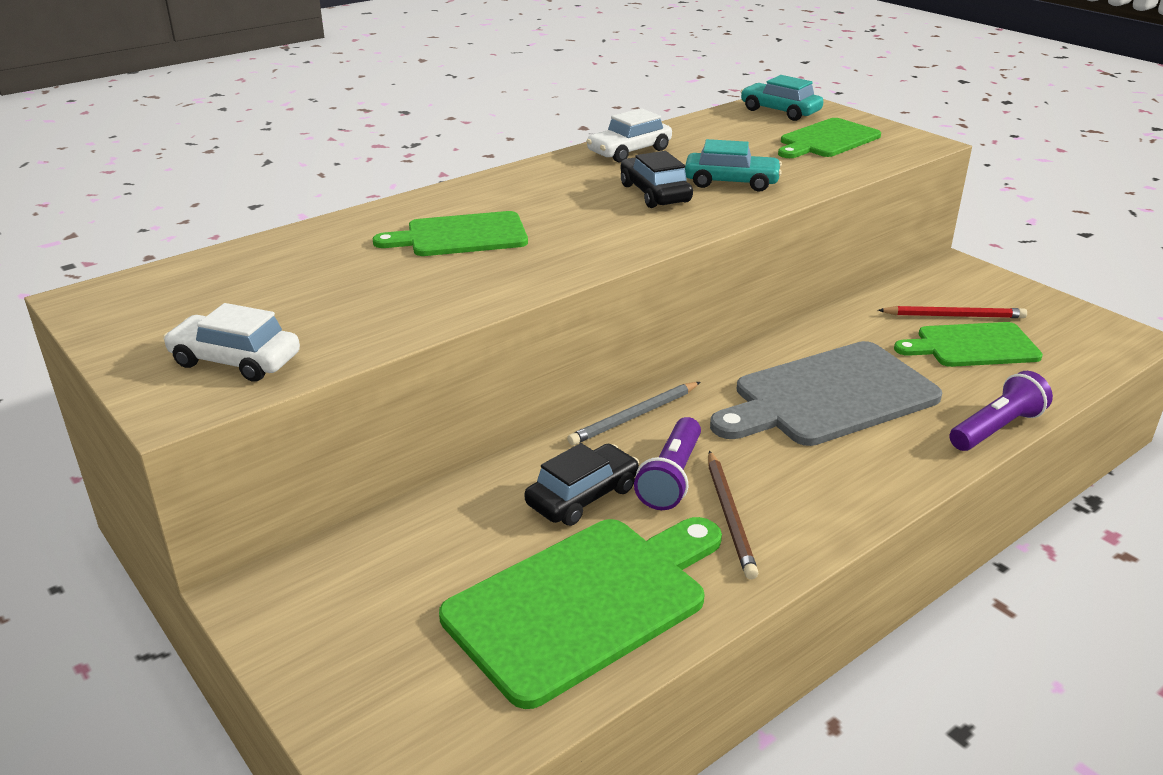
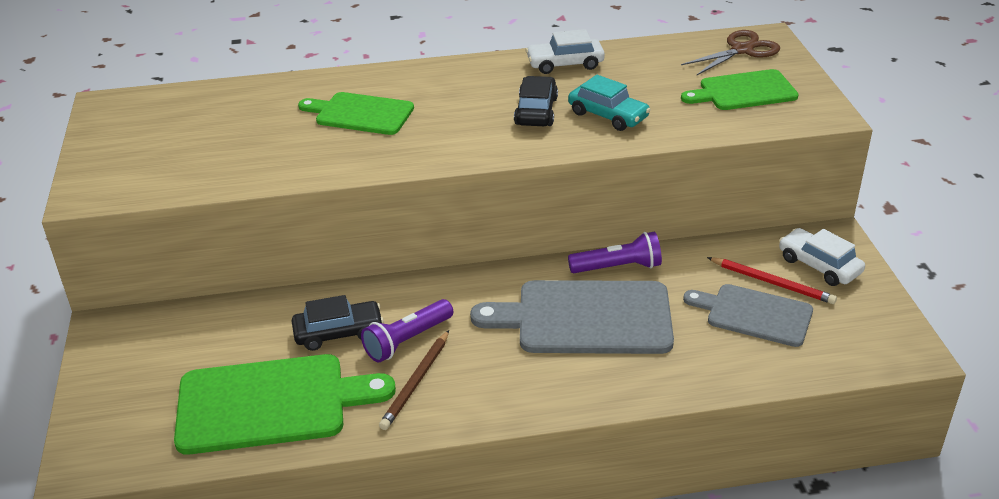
camera: 30 degrees right, 5 degrees up
white car [163,303,300,382] -> white car moved to [779,228,865,286]
grey pencil [567,382,700,445] -> none
turquoise car [741,75,824,121] -> brown scissors [681,30,780,75]
green cutting board [894,322,1043,367] -> grey cutting board [683,284,813,347]
purple flashlight [949,371,1053,451] -> purple flashlight moved to [568,232,662,273]

